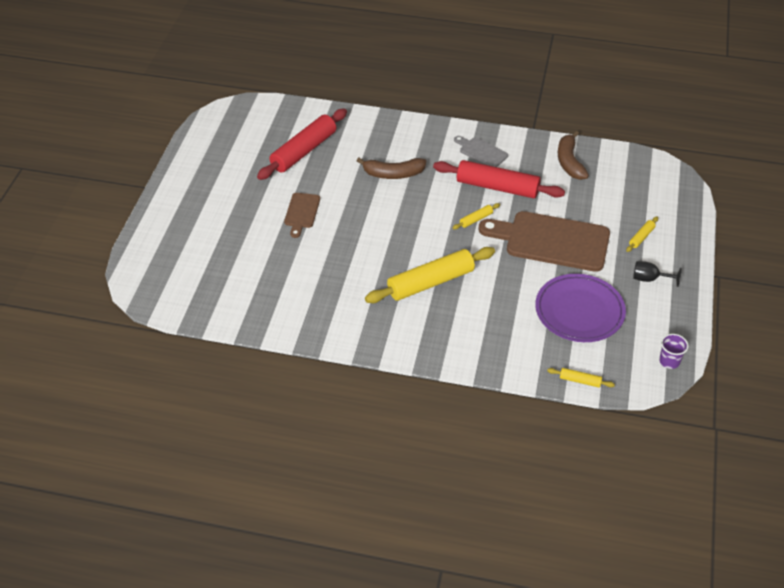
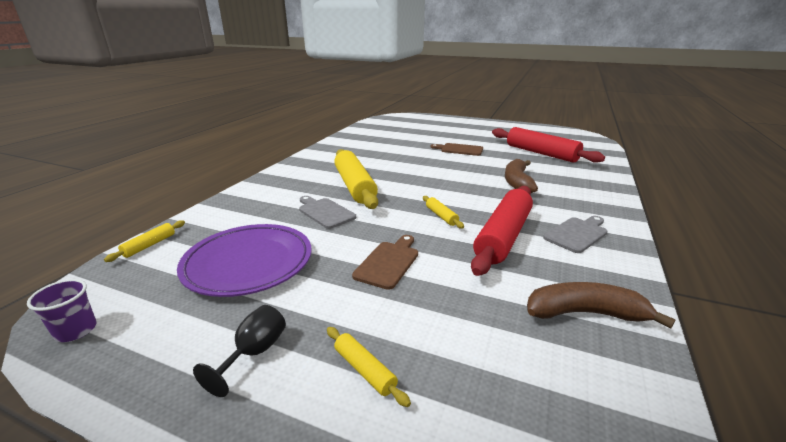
camera: 100 degrees right, 20 degrees down
brown cutting board [478,211,610,272] -> brown cutting board [352,235,418,290], size x0.49
none -> grey cutting board [299,196,356,229]

